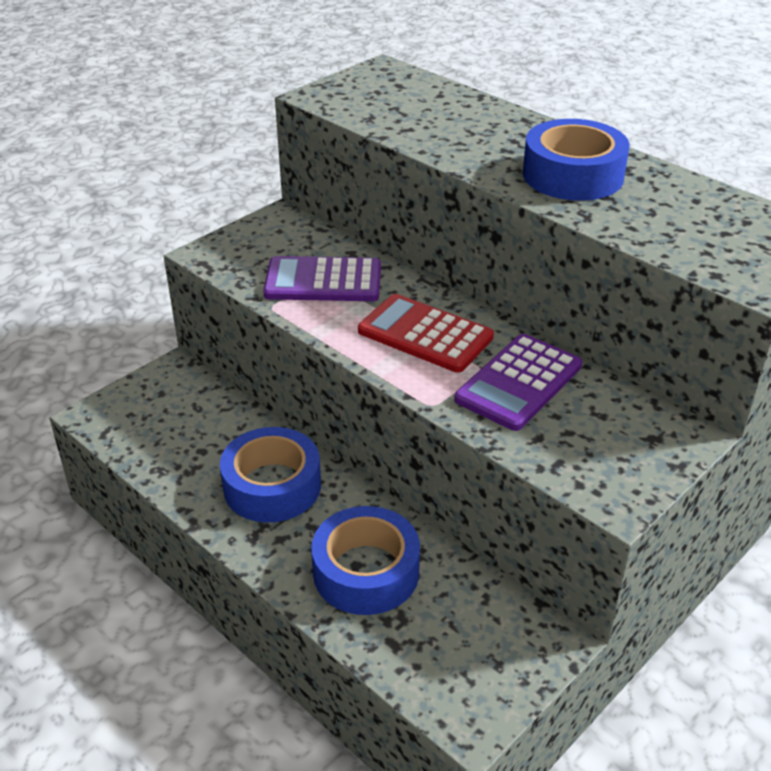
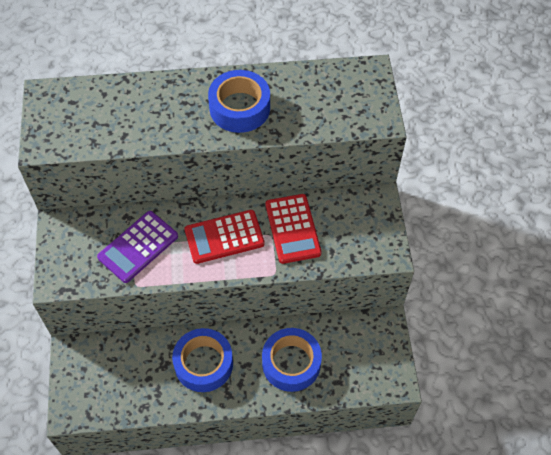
camera: 50 degrees left, 20 degrees up
purple calculator [454,334,582,431] -> red calculator [265,194,322,264]

